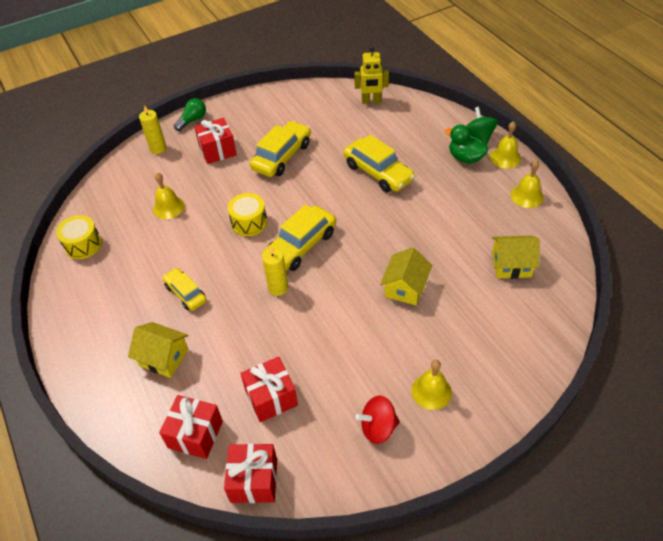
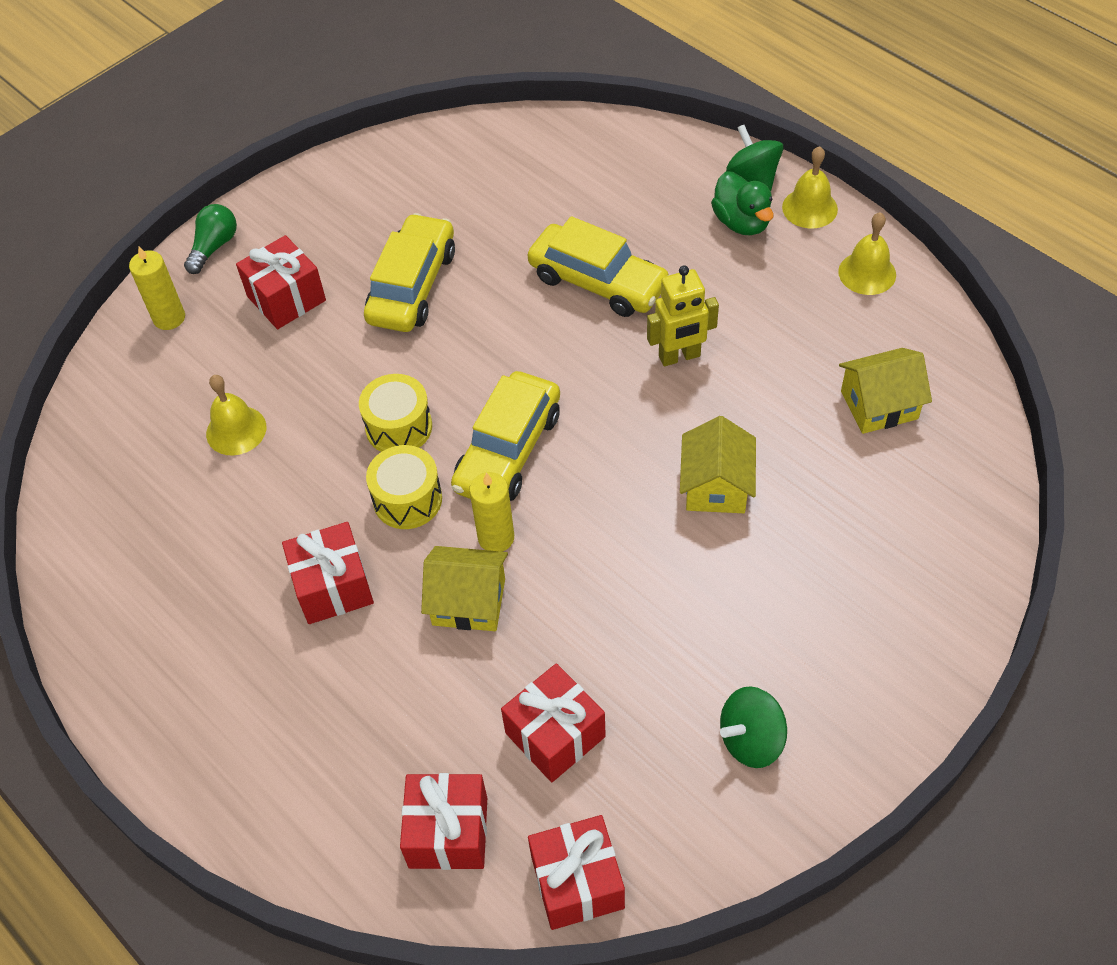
camera: 15 degrees left, 5 degrees up
yellow drum [56,215,102,259] -> yellow drum moved to [366,445,442,529]
yellow house [128,322,189,378] -> yellow house moved to [421,546,508,631]
yellow car [162,268,207,311] -> red gift [282,522,374,624]
yellow robot [354,46,389,104] -> yellow robot moved to [647,265,719,366]
red spinning top [355,395,400,444] -> green spinning top [720,686,787,768]
yellow bell [411,360,452,410] -> none
green duck [445,125,488,163] -> green duck turned 135 degrees counterclockwise [711,171,774,235]

